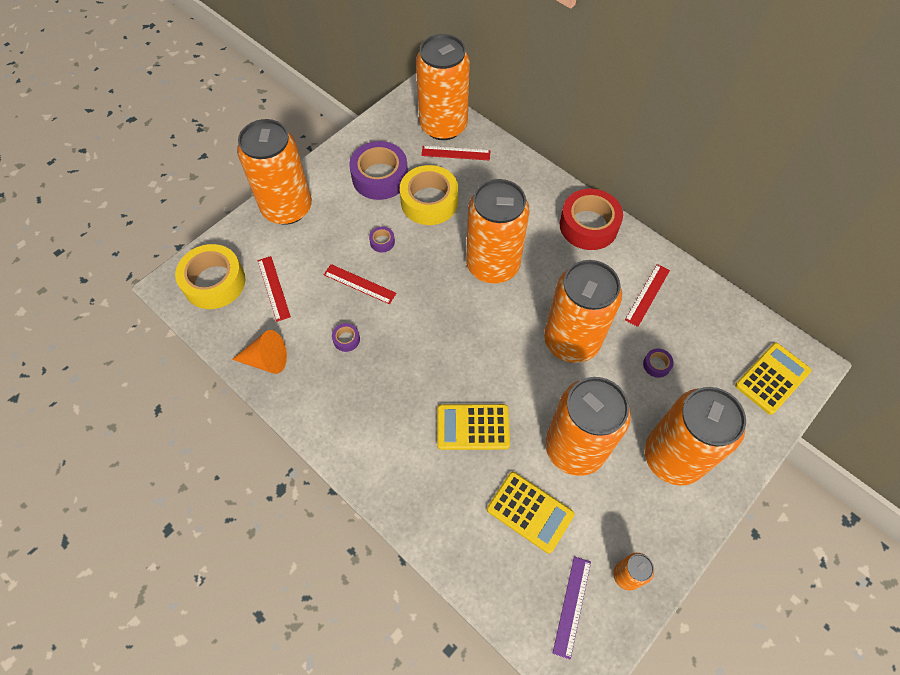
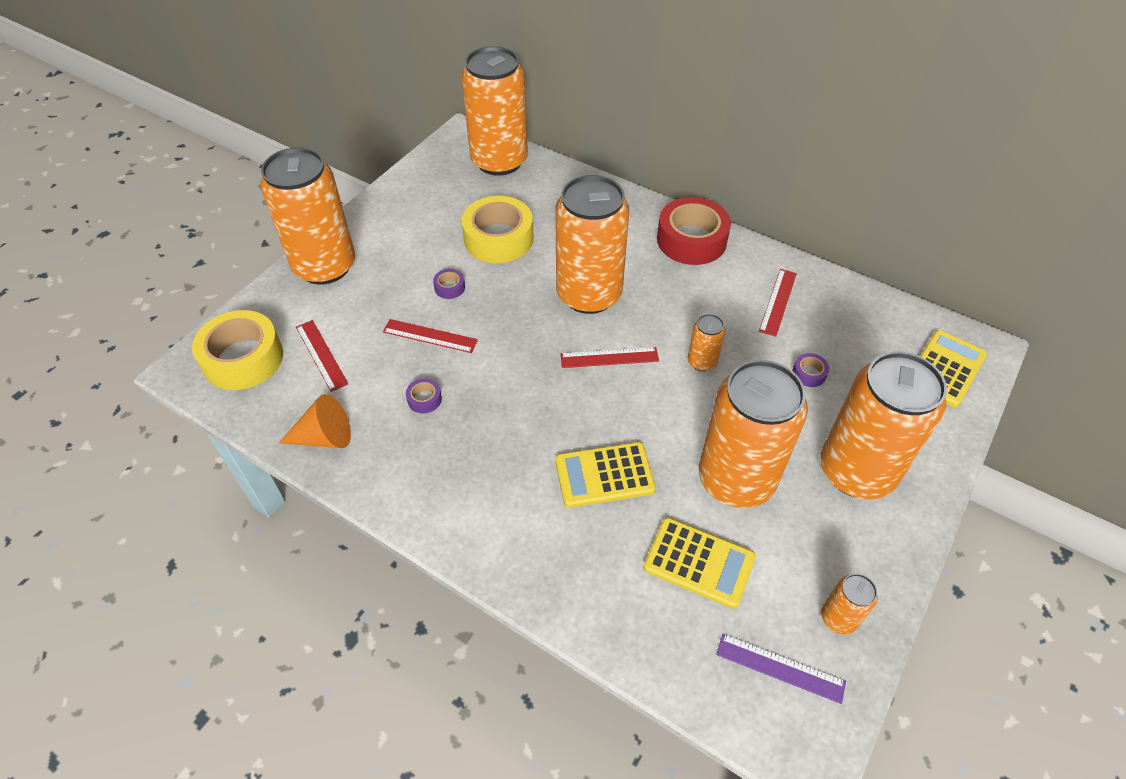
camera: 10 degrees left, 10 degrees down
purple tape [349,141,408,200] -> none
red ruler [421,146,490,161] -> red ruler moved to [560,347,659,368]
orange can [544,260,622,363] -> orange can [688,314,725,371], size x0.43
purple ruler [553,556,591,660] -> purple ruler turned 75 degrees counterclockwise [716,634,846,704]

